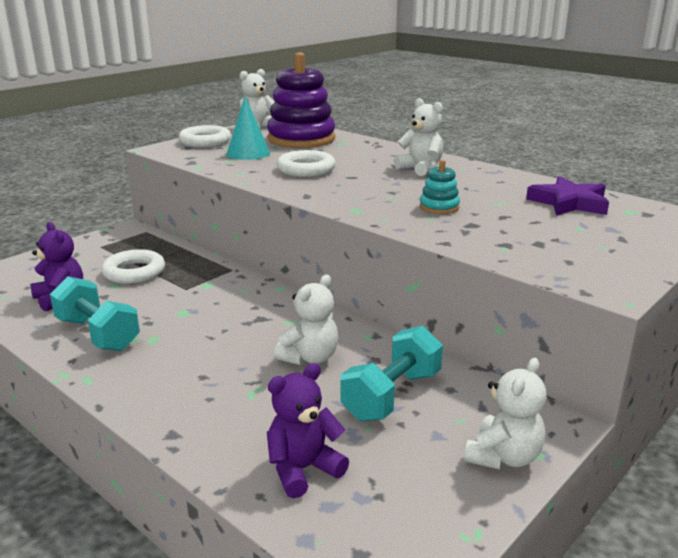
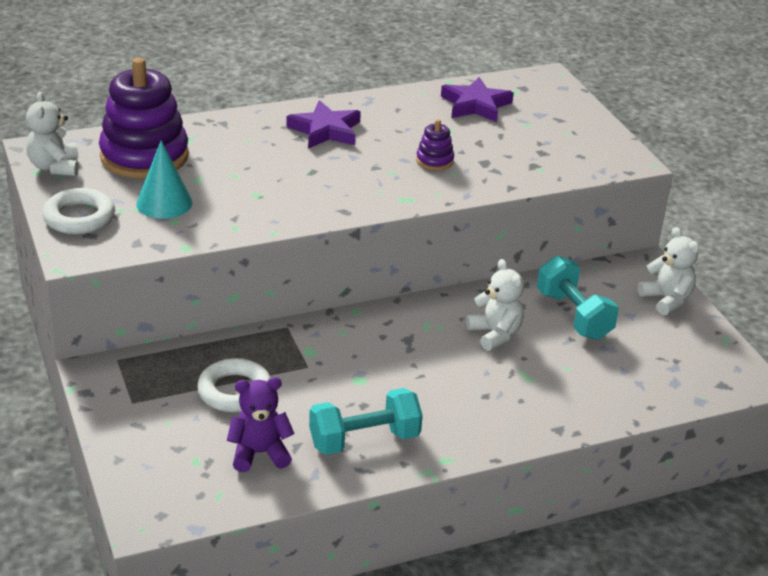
camera: 65 degrees left, 10 degrees up
purple teddy bear [267,363,349,498] -> none
white ring [277,150,336,177] -> none
white teddy bear [394,98,443,176] -> purple star [286,100,361,149]
turquoise stacking toy [420,160,460,214] -> purple stacking toy [416,119,454,170]

